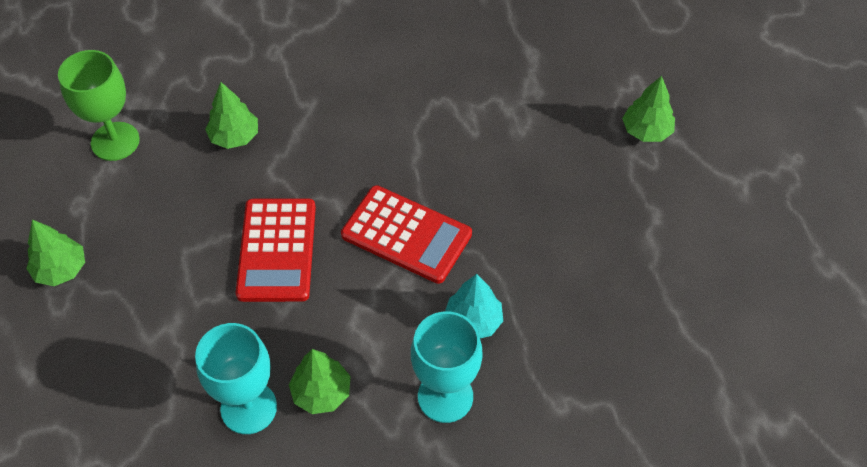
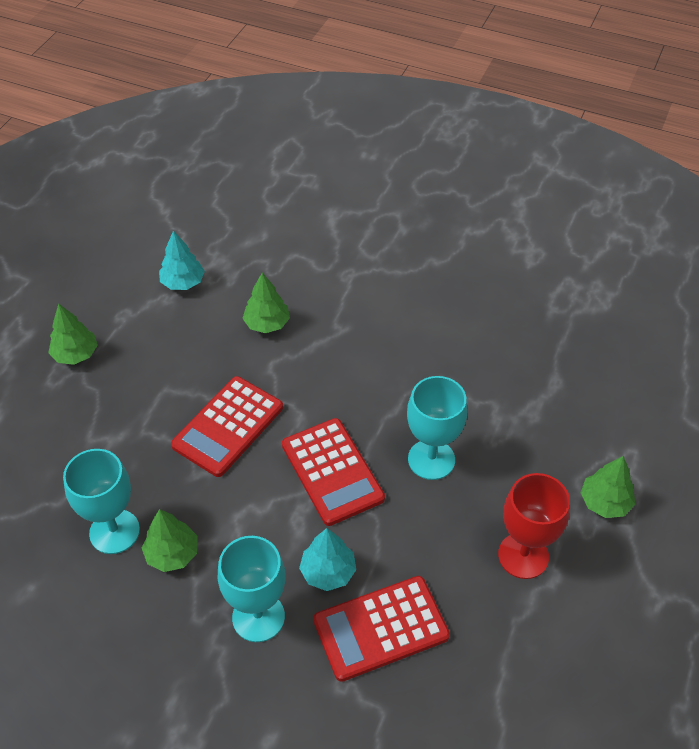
camera: 35 degrees right, 5 degrees down
green goblet [58,50,140,161] -> turquoise tree [159,231,205,290]
none -> red calculator [313,576,450,682]
none -> turquoise goblet [407,376,467,480]
none -> red goblet [498,473,570,579]

